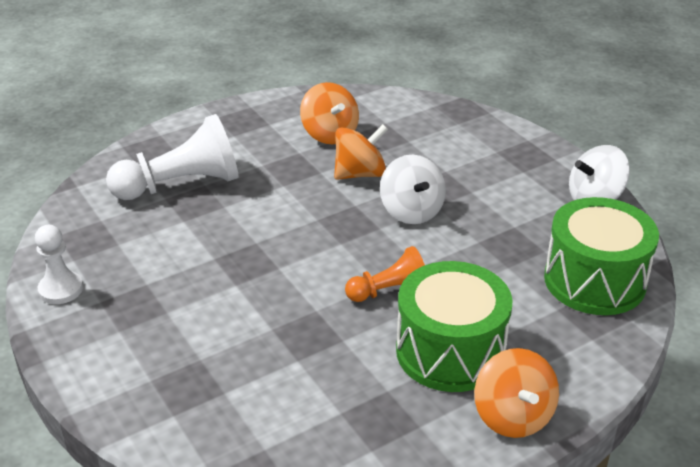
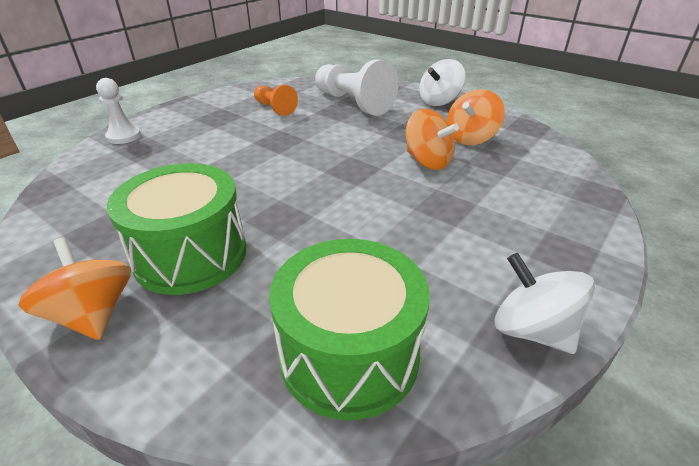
camera: 70 degrees right, 0 degrees up
white pawn [35,225,83,304] -> white pawn moved to [96,78,141,144]
orange pawn [345,246,425,302] -> orange pawn moved to [254,85,298,116]
white spinning top [380,155,446,224] -> white spinning top moved to [419,59,465,106]
orange spinning top [474,348,559,438] -> orange spinning top turned 90 degrees clockwise [18,237,131,340]

